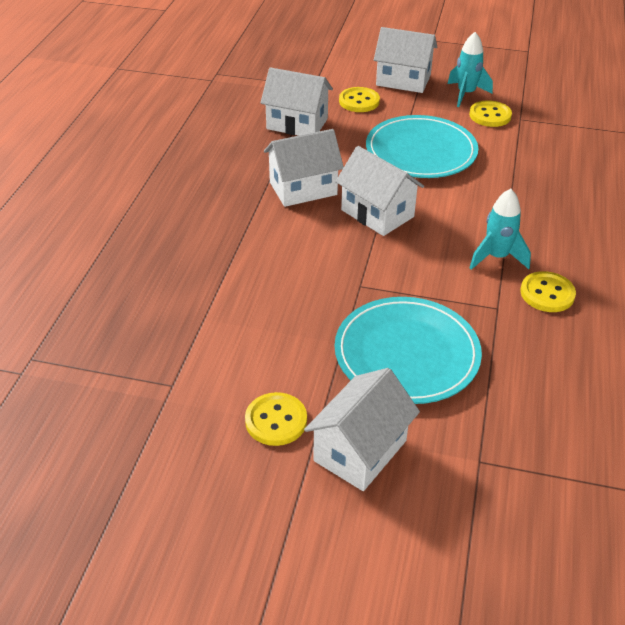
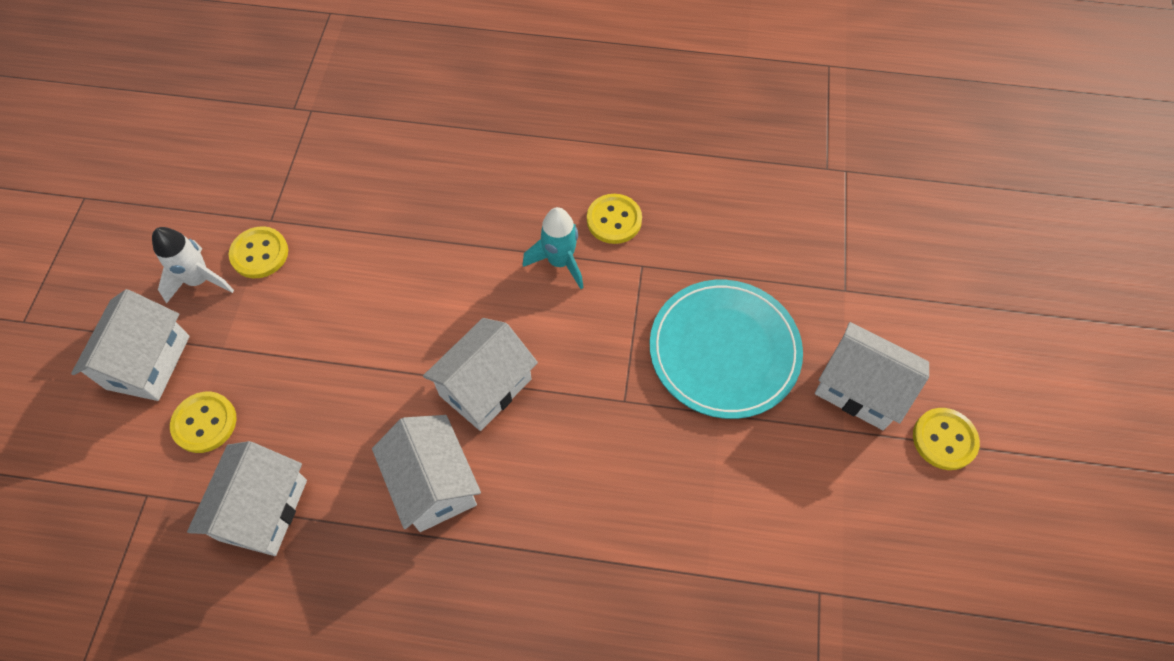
camera: 95 degrees left, 20 degrees up
yellow button [245,392,307,446] -> yellow button moved to [913,408,980,470]
turquoise plate [366,115,478,178] -> none
turquoise rocket [448,32,493,107] -> white rocket [152,227,234,303]

